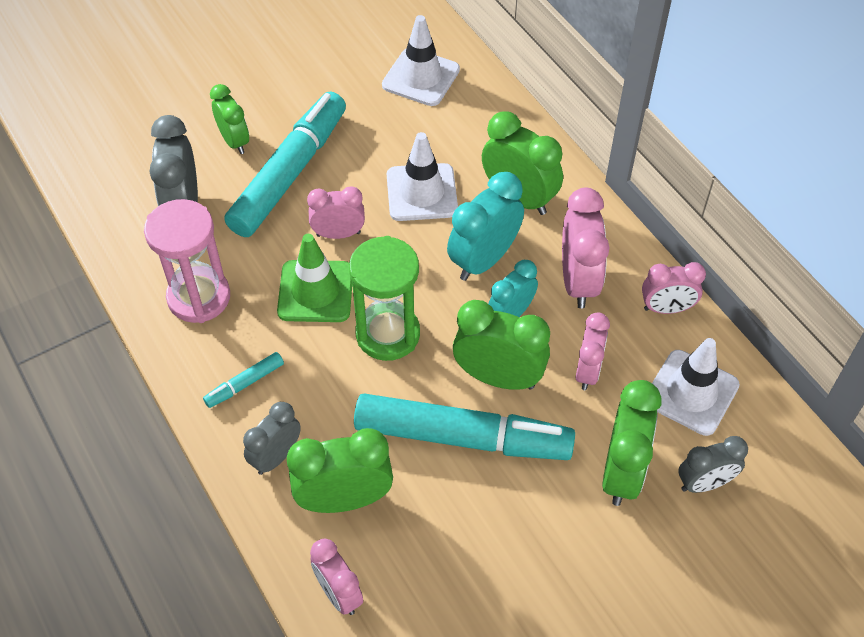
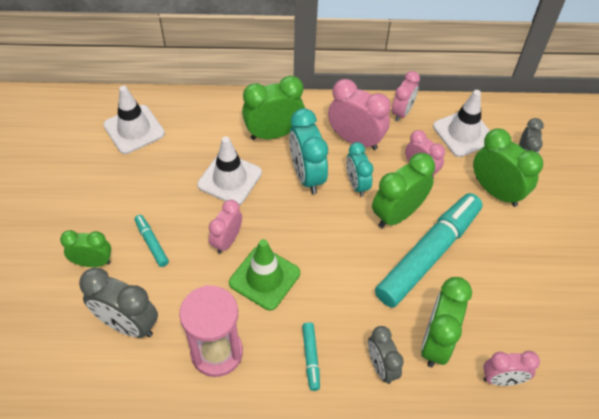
camera: 60 degrees left, 0 degrees up
turquoise marker [224,91,346,237] -> turquoise marker [135,215,169,267], size x0.41
green hourglass [349,236,420,361] -> none

